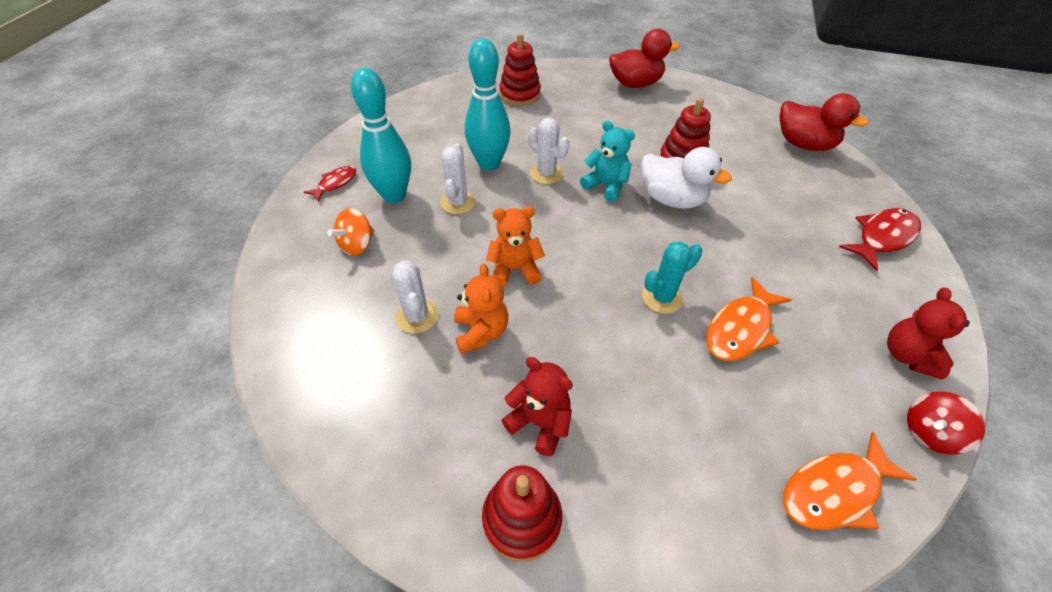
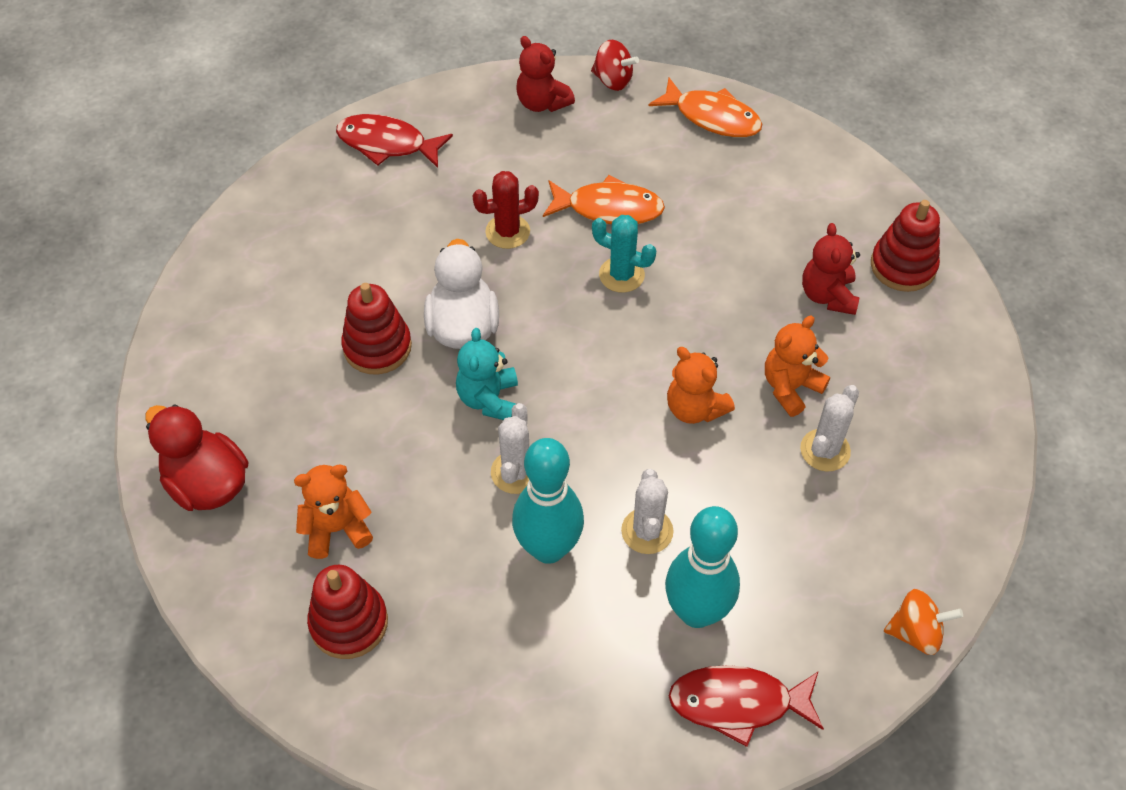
camera: 125 degrees left, 5 degrees up
red fish [304,166,356,202] -> red fish [669,665,824,747], size x1.66
orange spinning top [327,208,374,256] -> orange spinning top moved to [884,589,963,655]
white cactus [440,143,476,214] -> white cactus turned 60 degrees counterclockwise [621,469,674,554]
red duck [779,93,869,151] -> none
red teddy bear [887,288,970,379] -> red teddy bear turned 75 degrees clockwise [516,36,575,112]
none -> orange teddy bear [294,465,373,559]
none -> red cactus [473,171,539,249]

